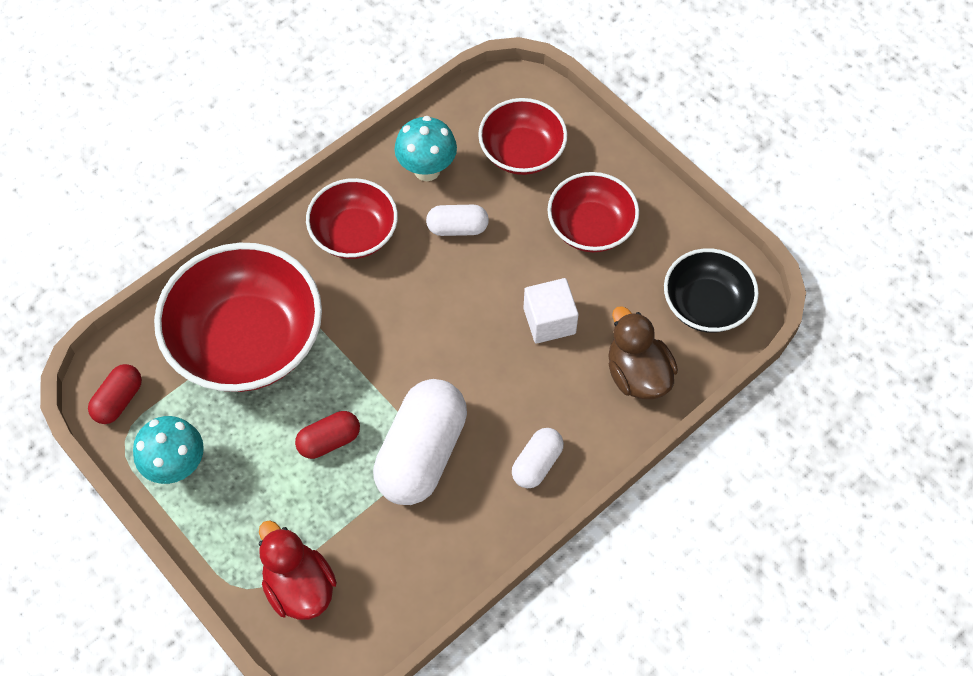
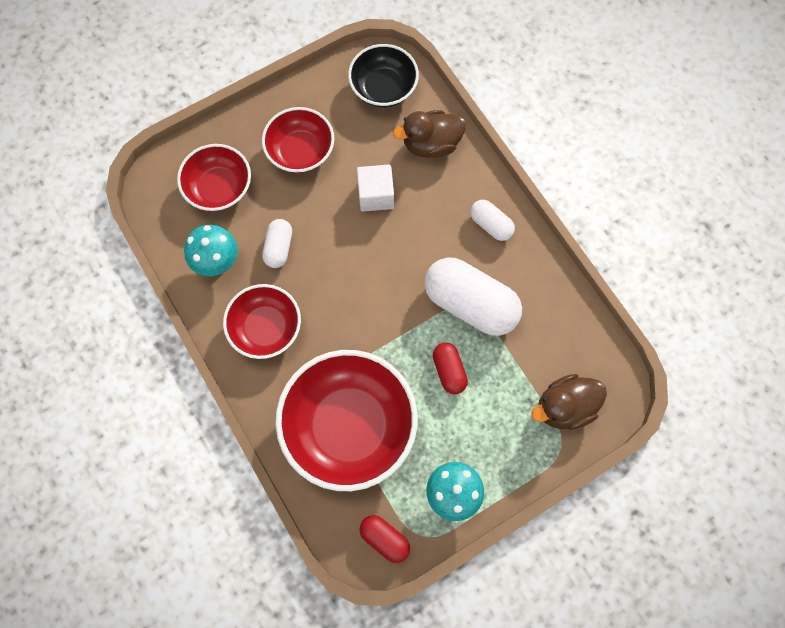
camera: 80 degrees left, 10 degrees up
red duck [259,520,337,620] -> brown duck [532,374,607,430]

